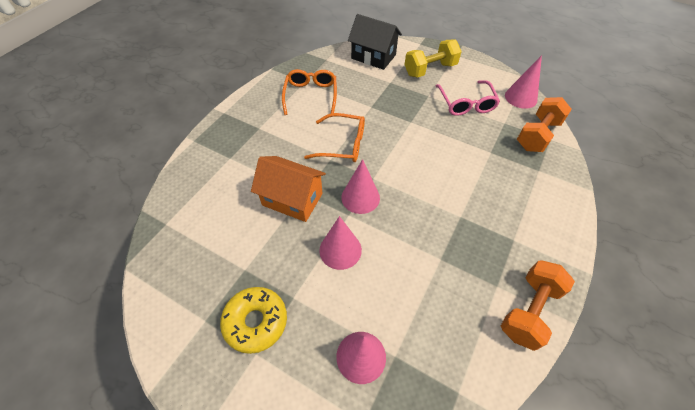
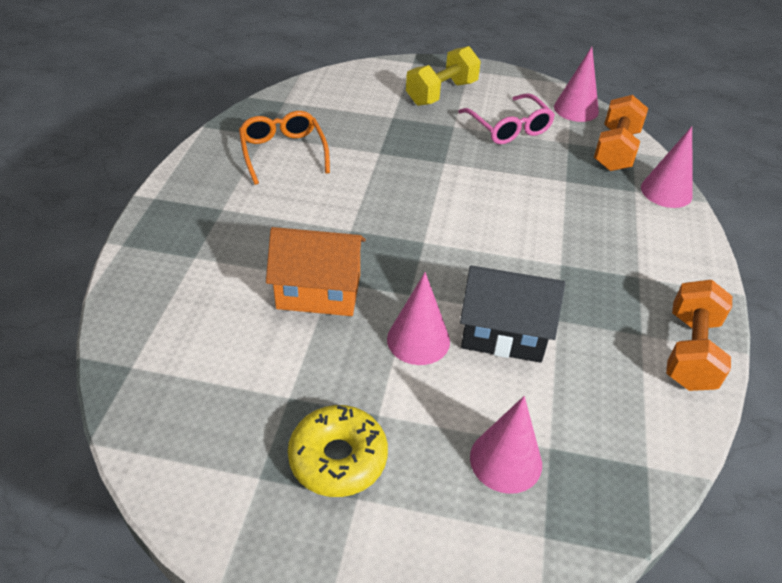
camera: 20 degrees left, 10 degrees down
orange glasses [304,113,365,162] -> none
pink cone [341,159,380,214] -> pink cone moved to [641,126,693,208]
black house [348,14,402,70] -> black house moved to [460,265,565,363]

